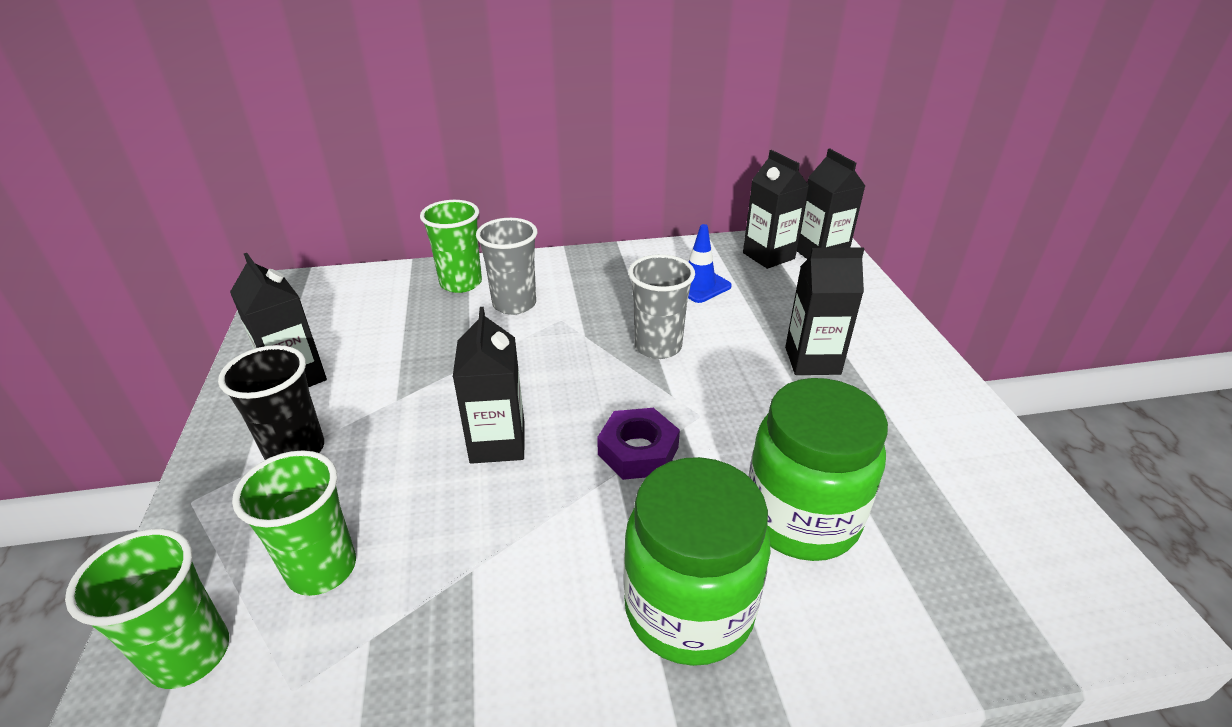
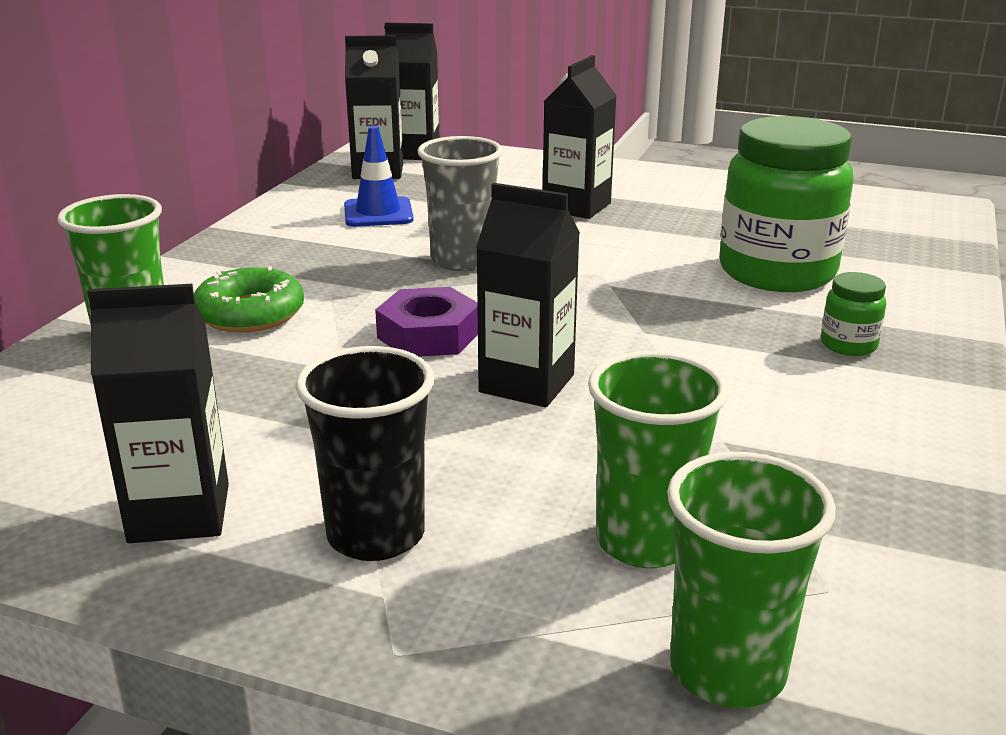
camera: 60 degrees left, 10 degrees down
grey cup [476,218,537,315] -> green donut [194,266,304,333]
purple nut [597,408,680,480] -> purple nut moved to [375,287,478,357]
green jar [624,457,770,666] -> green jar [821,272,886,356], size x0.42

